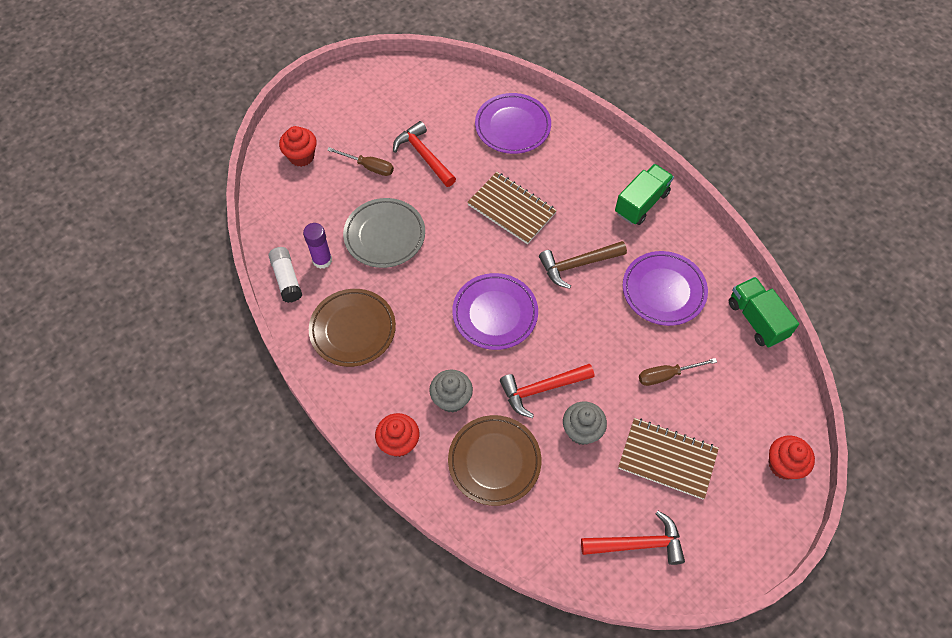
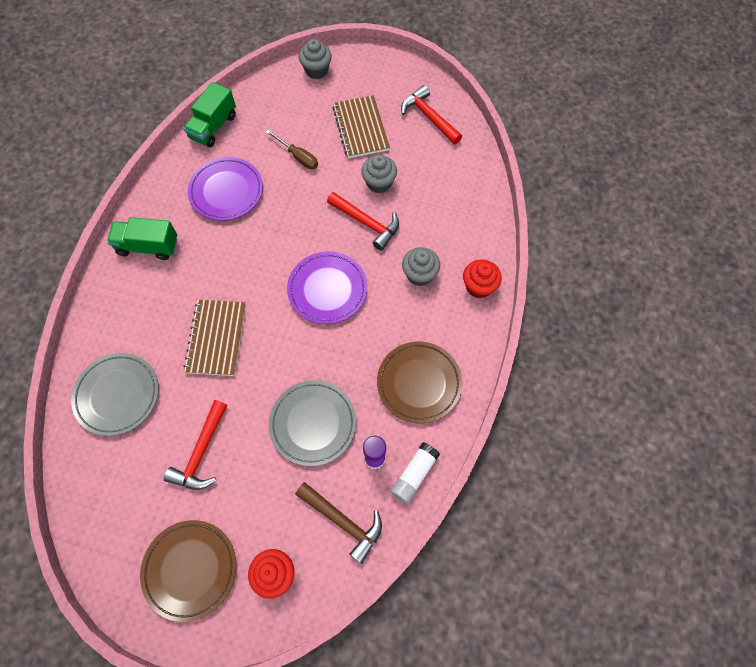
camera: 125 degrees left, 5 degrees up
brown screwdriver [327,147,394,176] -> none
brown plate [448,415,542,506] -> brown plate moved to [140,520,236,622]
purple plate [475,93,551,154] -> grey plate [71,353,159,436]
brown hammer [539,241,627,289] -> brown hammer moved to [295,482,382,564]
red cupcake [768,436,815,480] -> grey cupcake [299,39,332,79]

